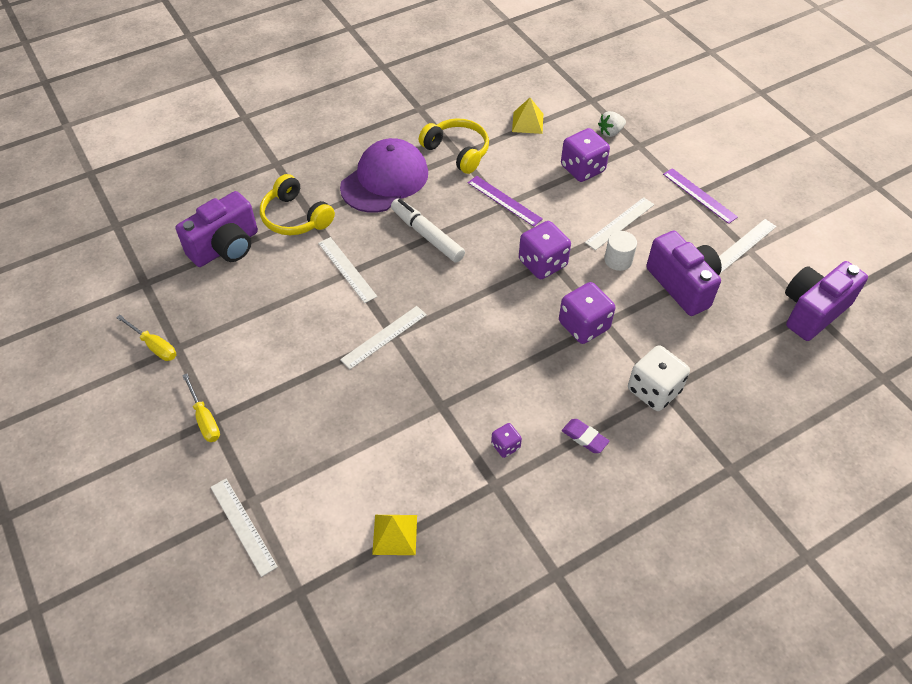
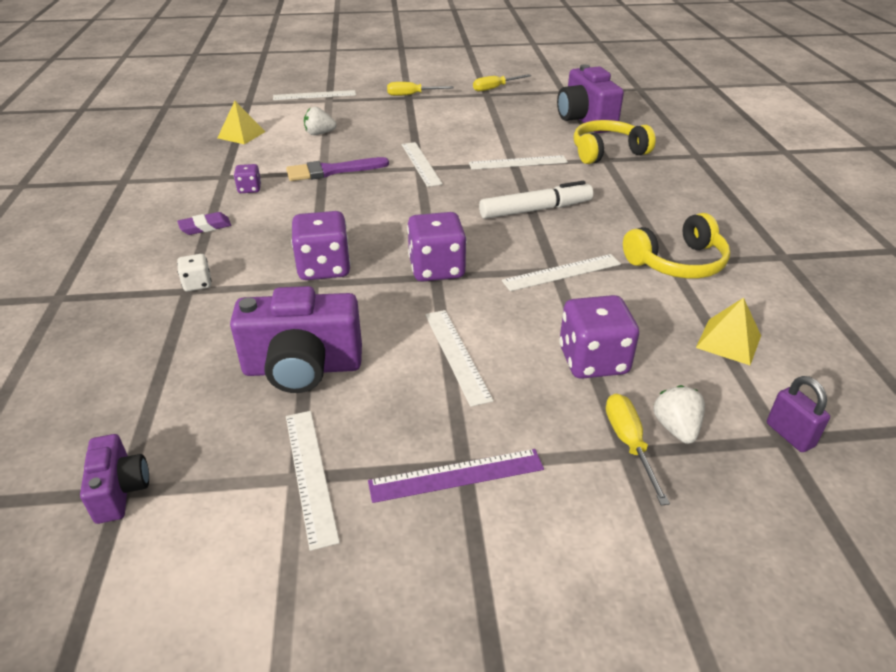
camera: 115 degrees right, 15 degrees down
purple cap [340,138,428,213] -> none
purple ruler [468,176,543,227] -> white ruler [502,254,621,291]
white cylinder [604,231,637,271] -> none
white dice [628,345,690,411] -> white dice [177,254,212,291], size x0.52
purple camera [785,261,868,341] -> purple camera [80,434,149,524], size x0.54
none -> purple brush [286,157,389,181]
none -> white strawberry [304,107,337,135]
none -> yellow screwdriver [606,394,670,506]
none -> purple padlock [767,376,830,452]

